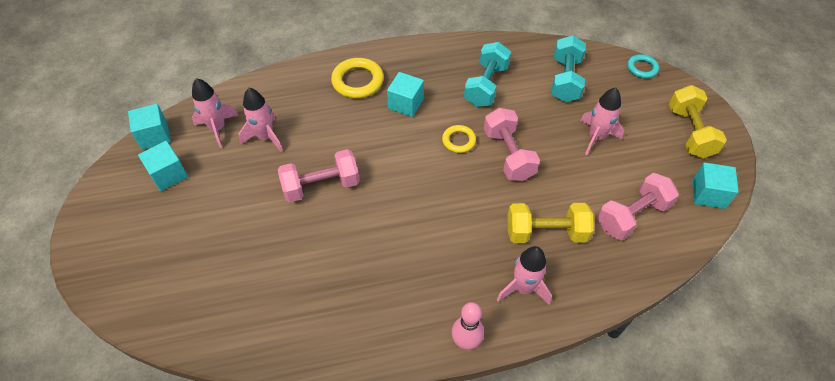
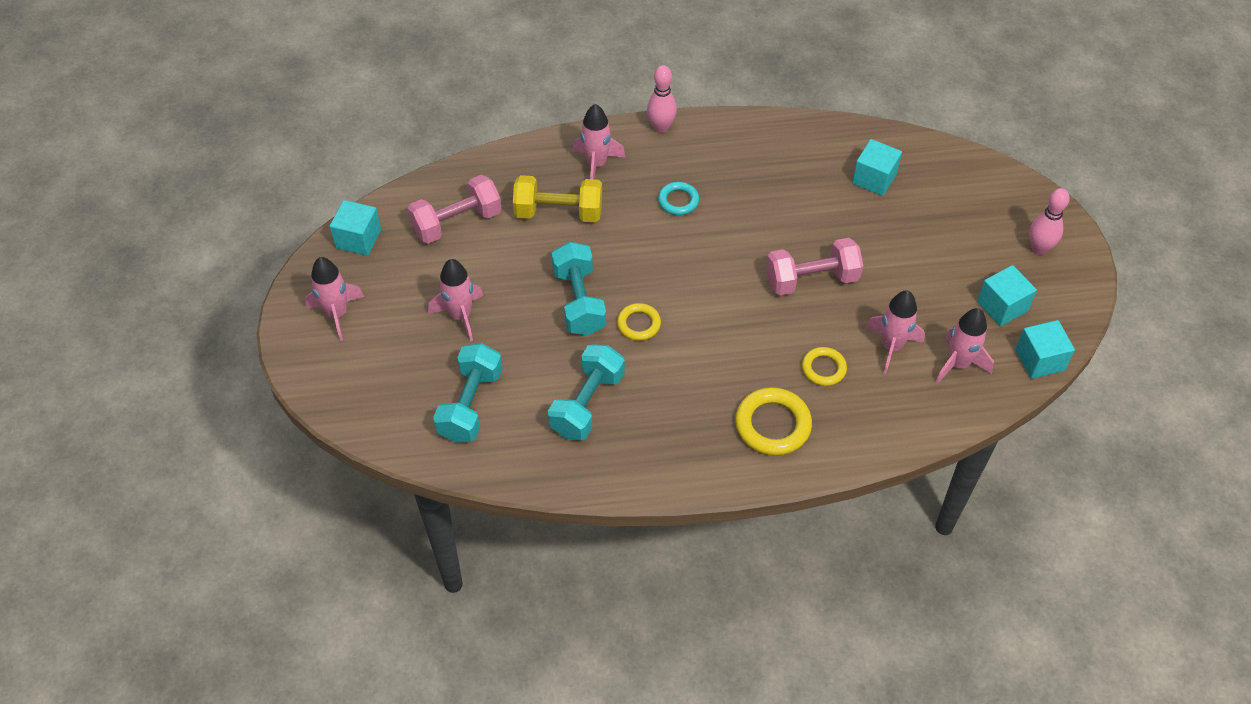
camera: 175 degrees left, 0 degrees up
turquoise cube [387,72,424,117] -> turquoise cube moved to [852,139,902,196]
pink dumbbell [484,108,540,181] -> turquoise dumbbell [552,242,606,336]
turquoise ring [627,54,659,78] -> turquoise ring moved to [658,182,699,215]
yellow dumbbell [669,85,727,159] -> pink rocket [305,257,364,341]
none -> yellow ring [802,347,847,386]
none -> pink bowling pin [1029,188,1070,255]

